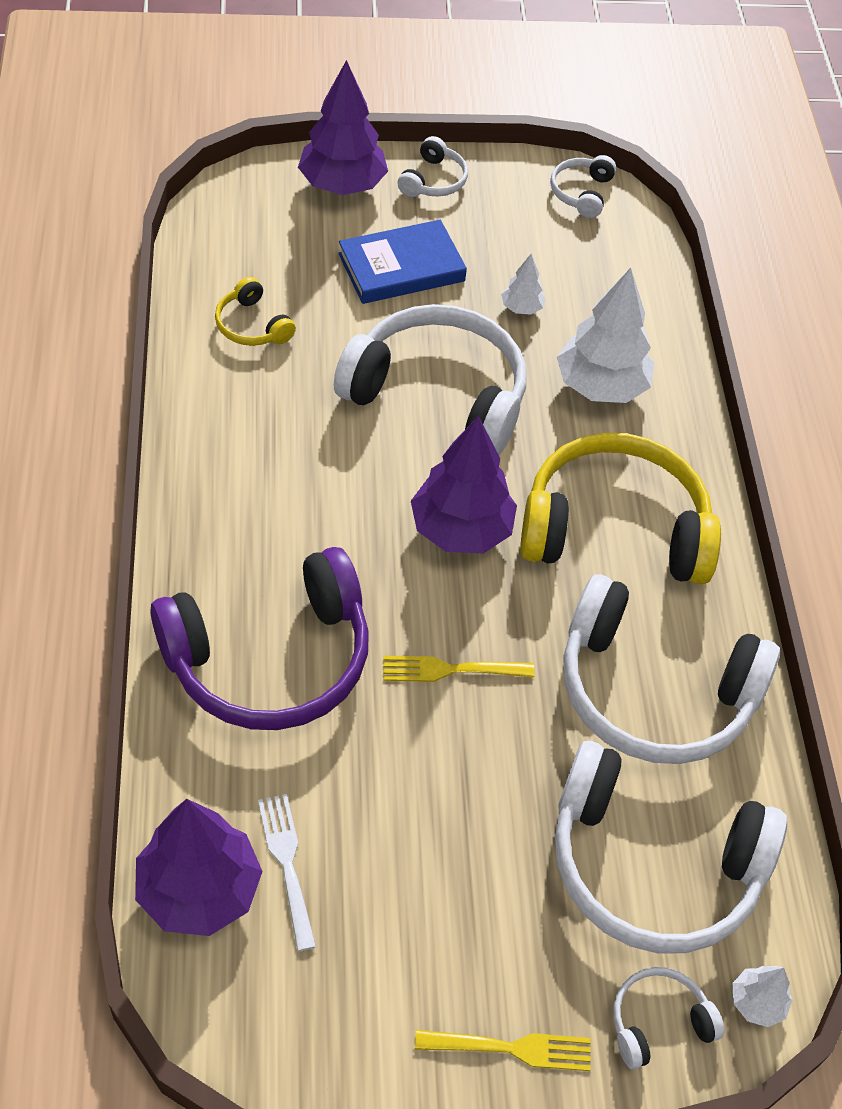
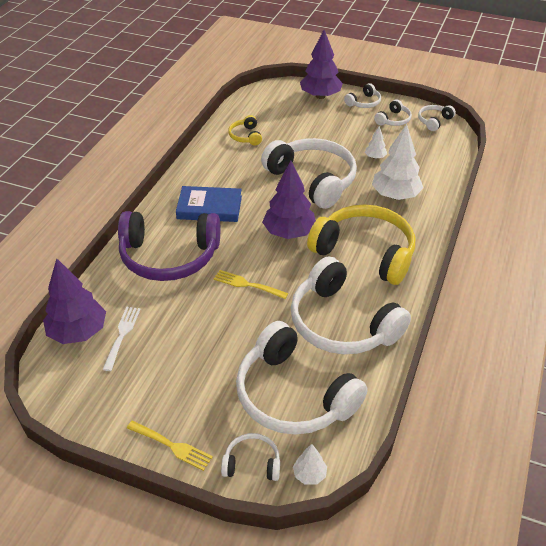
camera: 30 degrees right, 10 degrees down
blue book [338,220,467,304] -> blue book moved to [176,186,242,222]
none -> white headphones [374,99,412,126]

